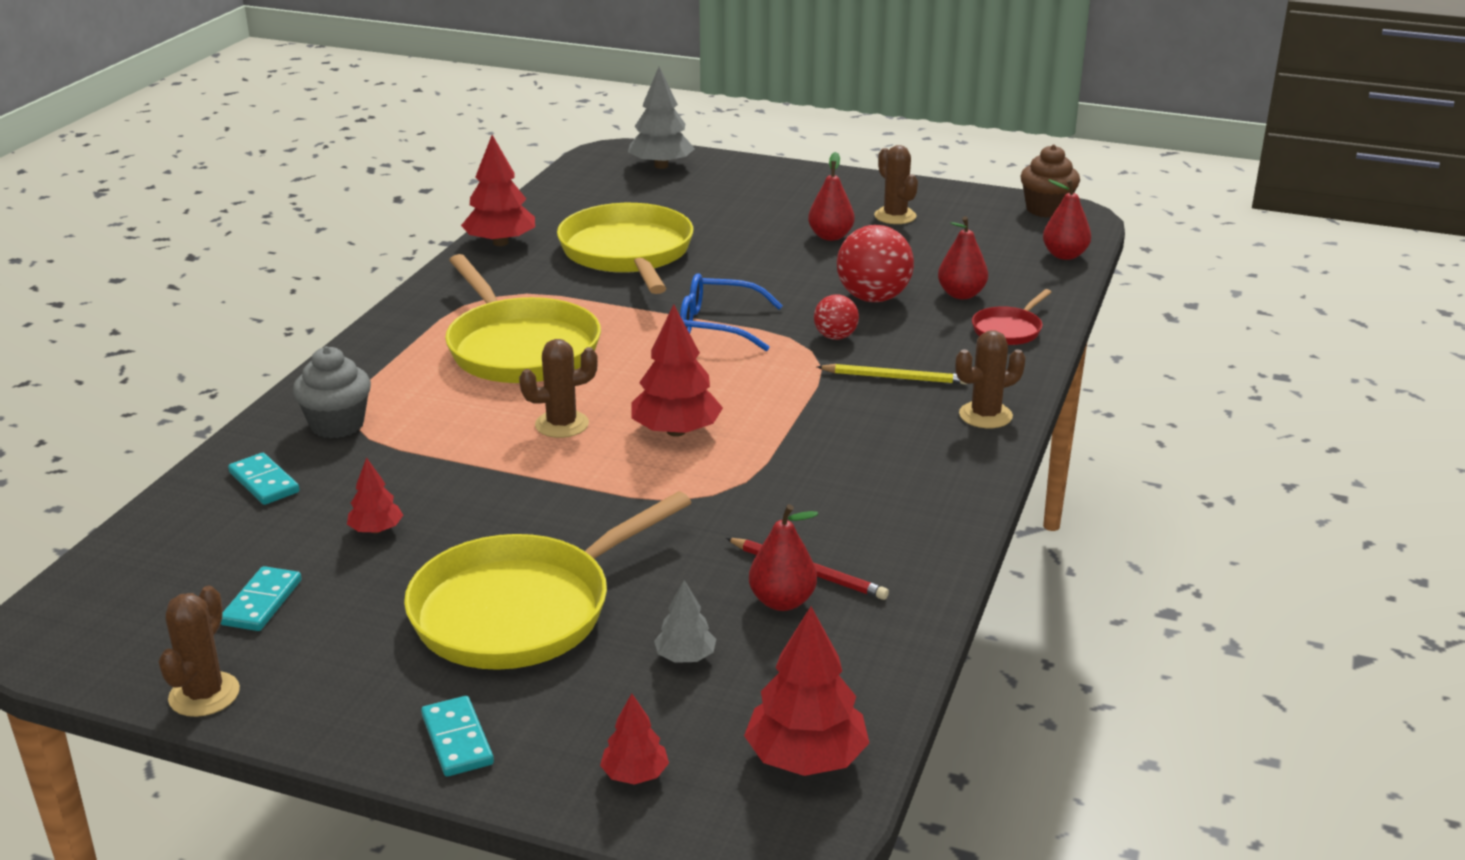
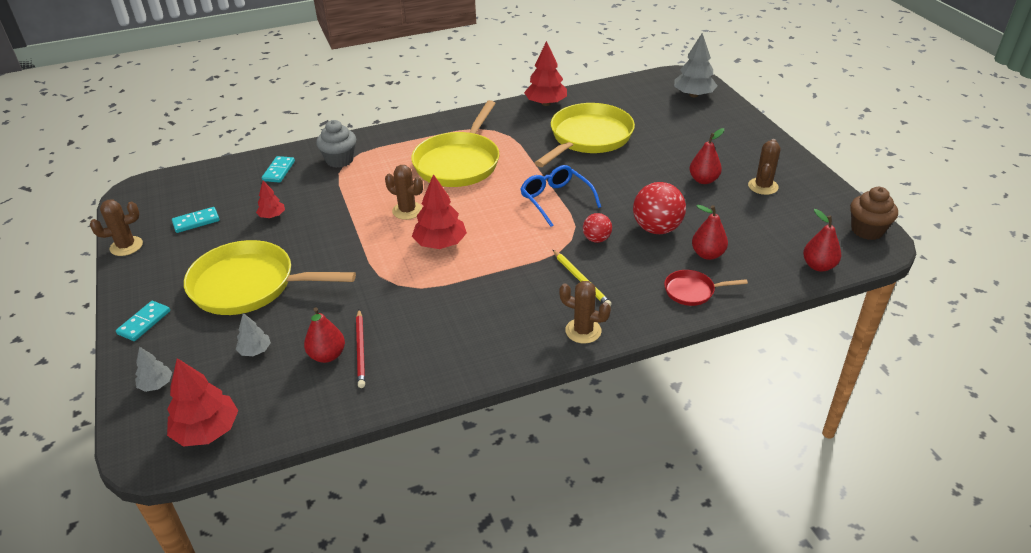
camera: 50 degrees right, 10 degrees up
red tree [600,694,669,785] -> grey tree [135,347,172,392]

